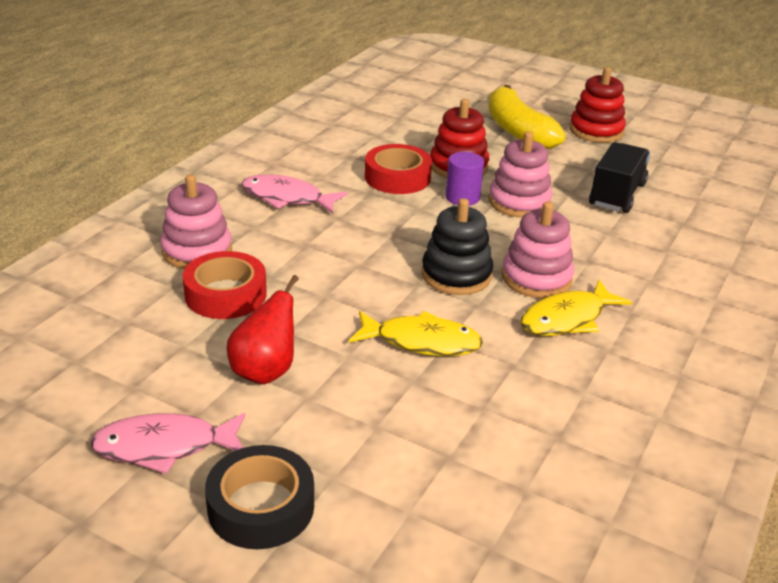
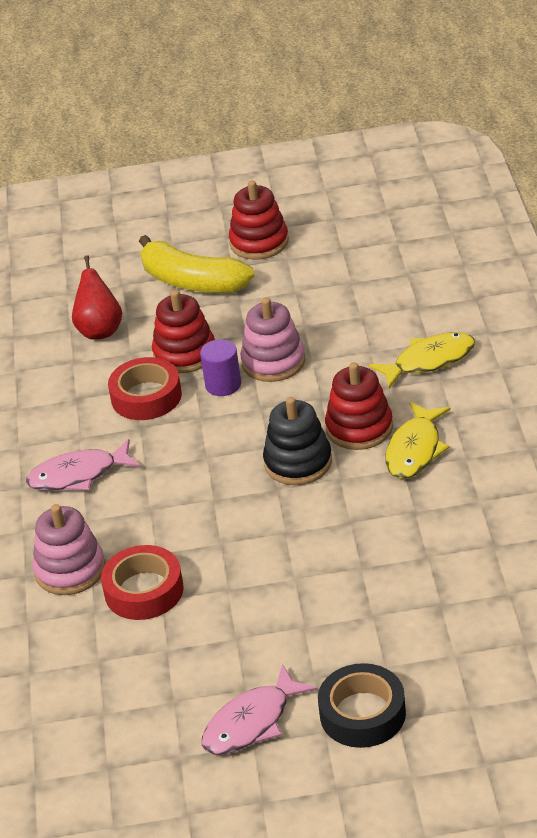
camera: 30 degrees left, 5 degrees up
red pear [227,275,299,384] -> red pear moved to [72,255,122,340]
yellow fish [349,311,483,356] -> yellow fish moved to [369,332,475,388]
pink stacking toy [502,202,574,298] -> red stacking toy [325,362,393,450]
black truck [589,142,650,213] -> none

